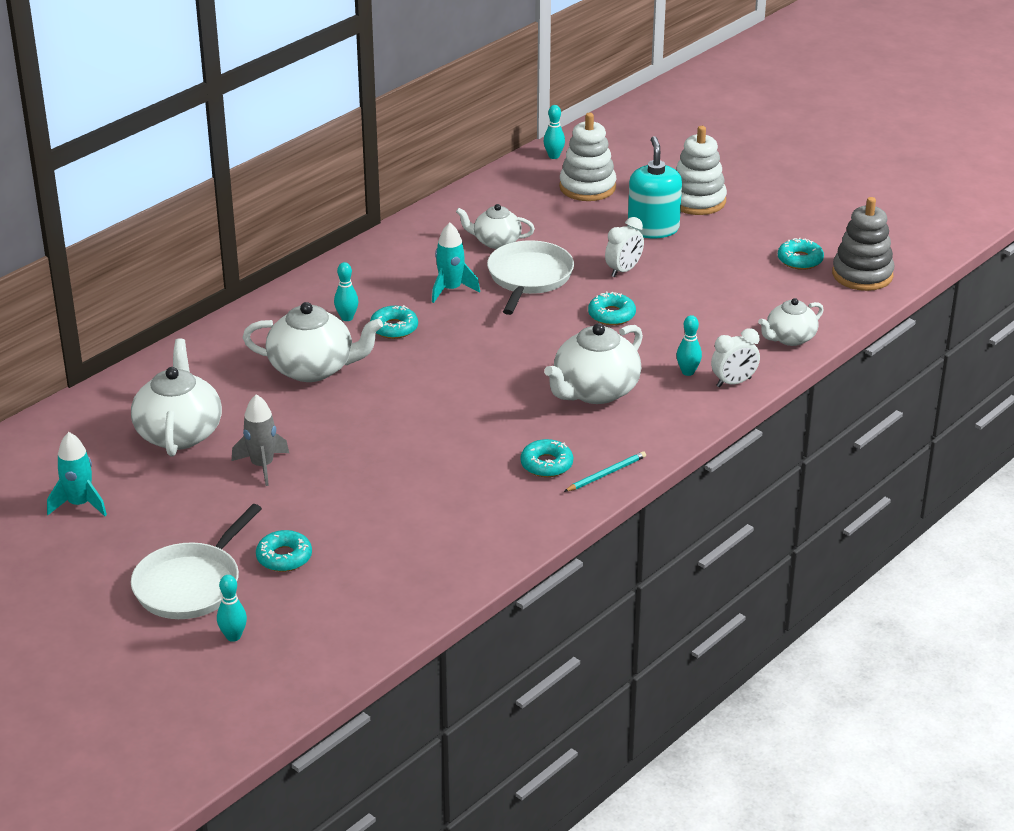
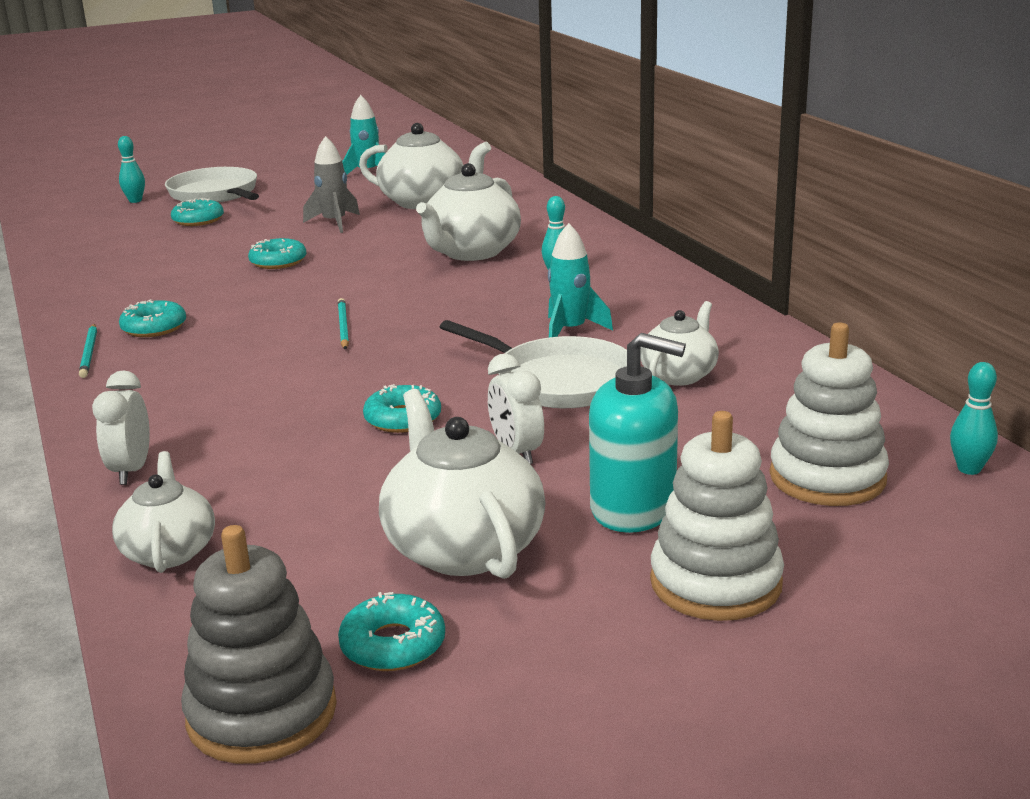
camera: 115 degrees right, 10 degrees down
turquoise donut [370,305,418,339] -> turquoise donut moved to [248,238,307,269]
white teapot [544,323,643,404] -> white teapot moved to [379,389,545,579]
turquoise bowling pin [676,315,702,376] -> none
none -> turquoise pencil [338,298,349,350]

